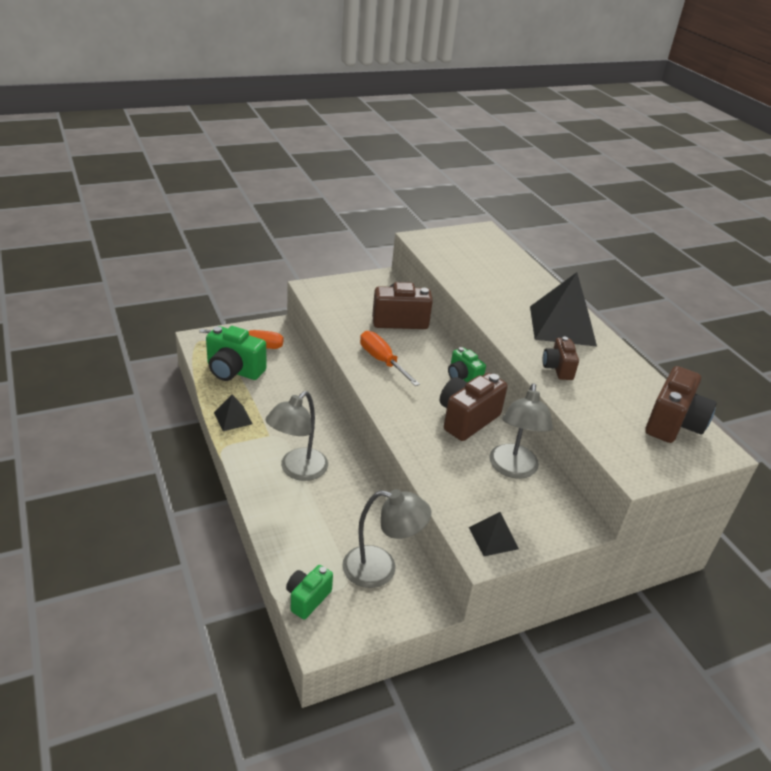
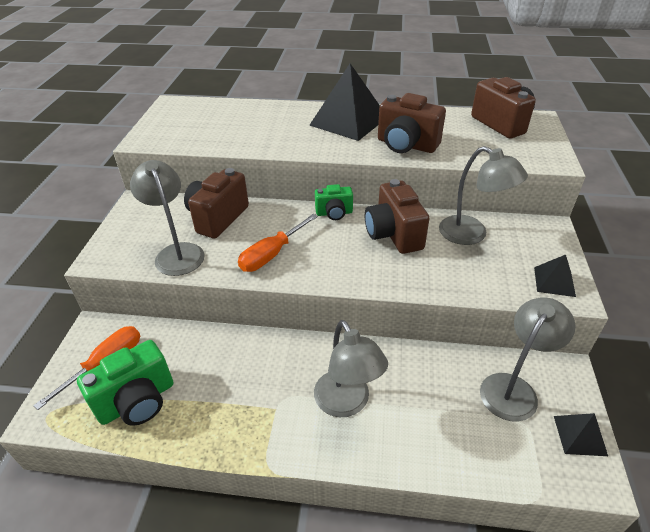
camera: 55 degrees left, 5 degrees up
black pyramid [214,395,253,431] -> black pyramid moved to [554,413,608,456]
green camera [286,565,333,619] -> none
orange screwdriver [360,331,420,386] -> orange screwdriver turned 45 degrees counterclockwise [238,214,318,272]
brown camera [542,337,579,380] -> brown camera [378,93,446,153], size x1.67
none -> grey lamp [130,160,205,276]

